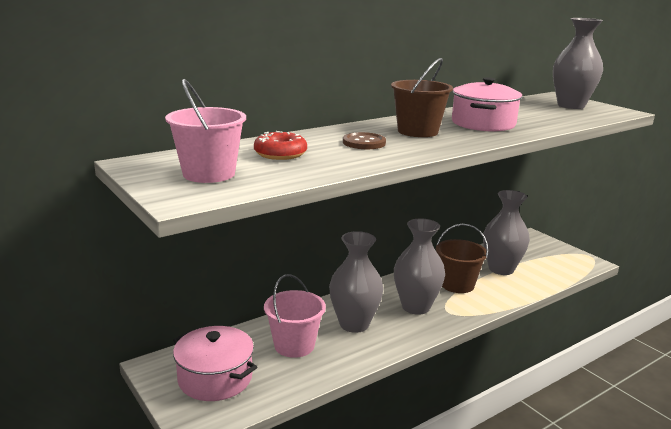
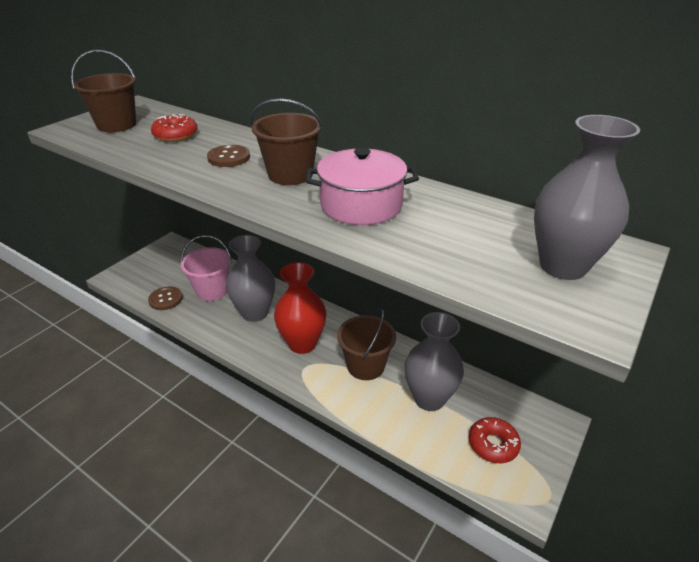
camera: 70 degrees right, 15 degrees up
pink bucket [165,79,246,183] -> brown bucket [71,50,136,132]
pink pot [173,326,257,401] -> none
grey vase [394,219,445,315] -> red vase [274,262,326,354]
none -> brown button [148,287,183,310]
none -> red donut [469,417,521,463]

